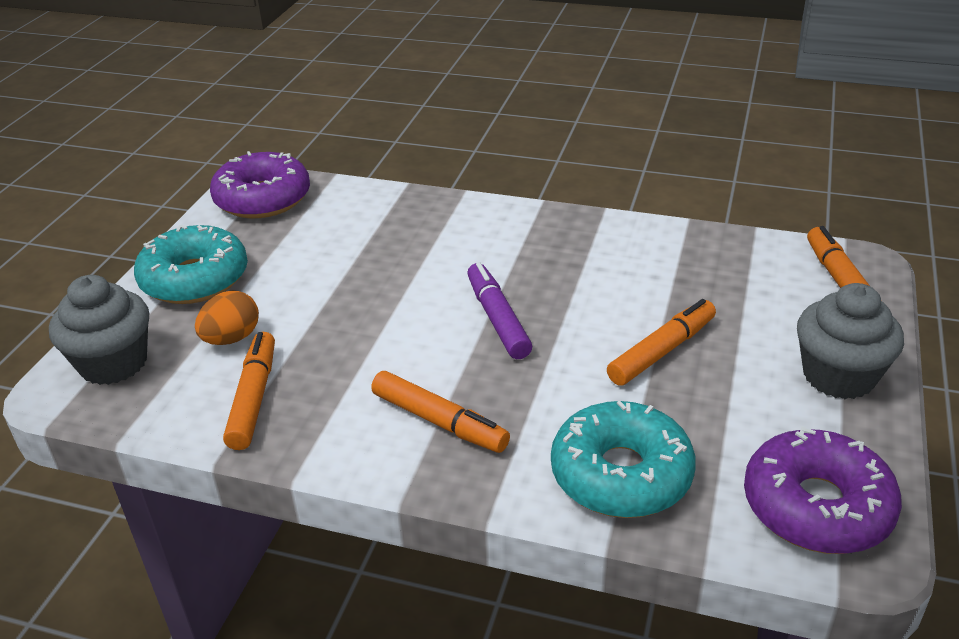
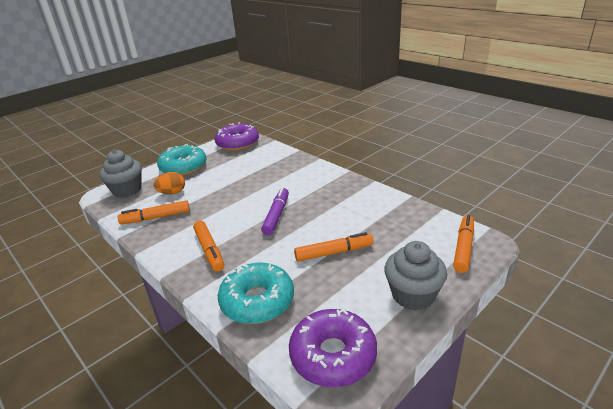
camera: 30 degrees right, 5 degrees down
orange marker [223,332,275,450] -> orange marker turned 135 degrees counterclockwise [118,200,190,224]

